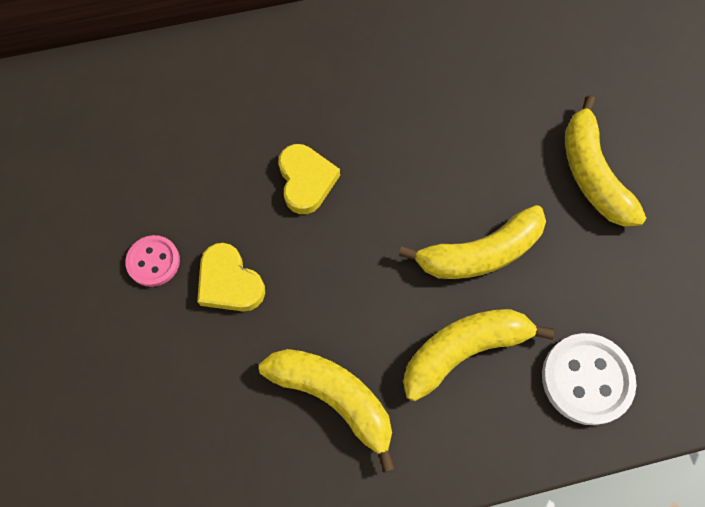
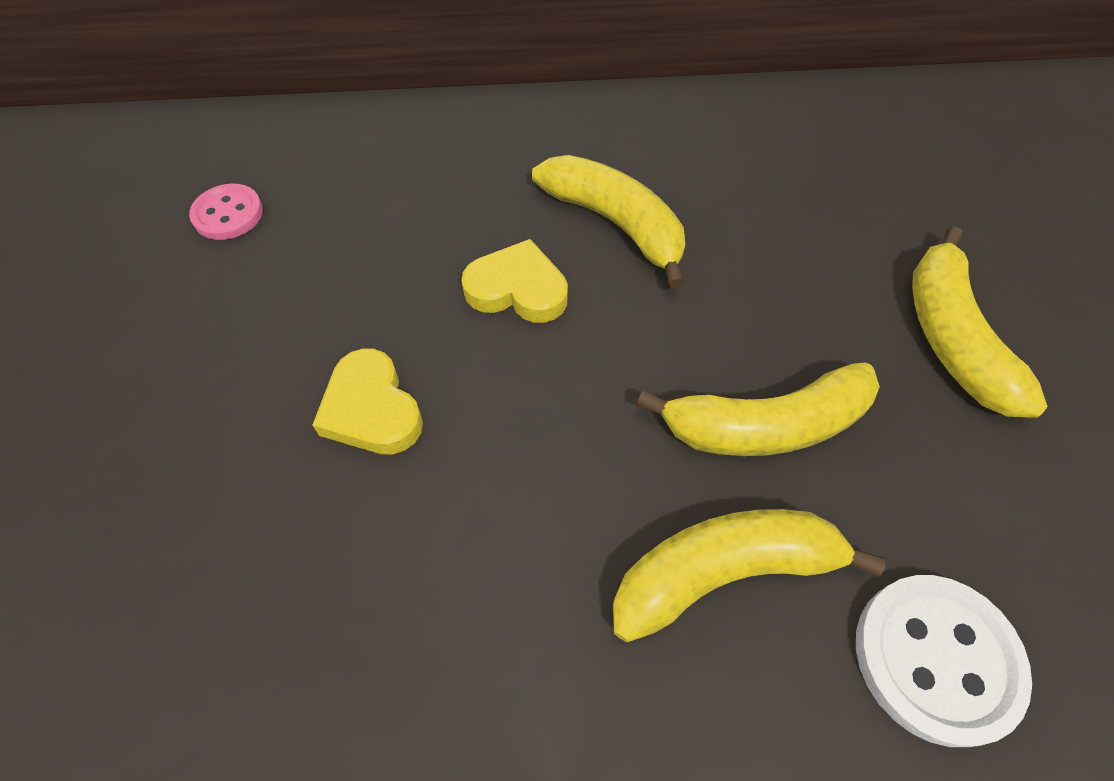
camera: 10 degrees right, 10 degrees down
pink button [125,235,180,287] -> pink button moved to [189,184,263,240]
yellow banana [259,349,396,473] -> yellow banana moved to [532,155,685,289]
yellow heart [278,144,340,214] -> yellow heart turned 75 degrees counterclockwise [461,239,568,323]

